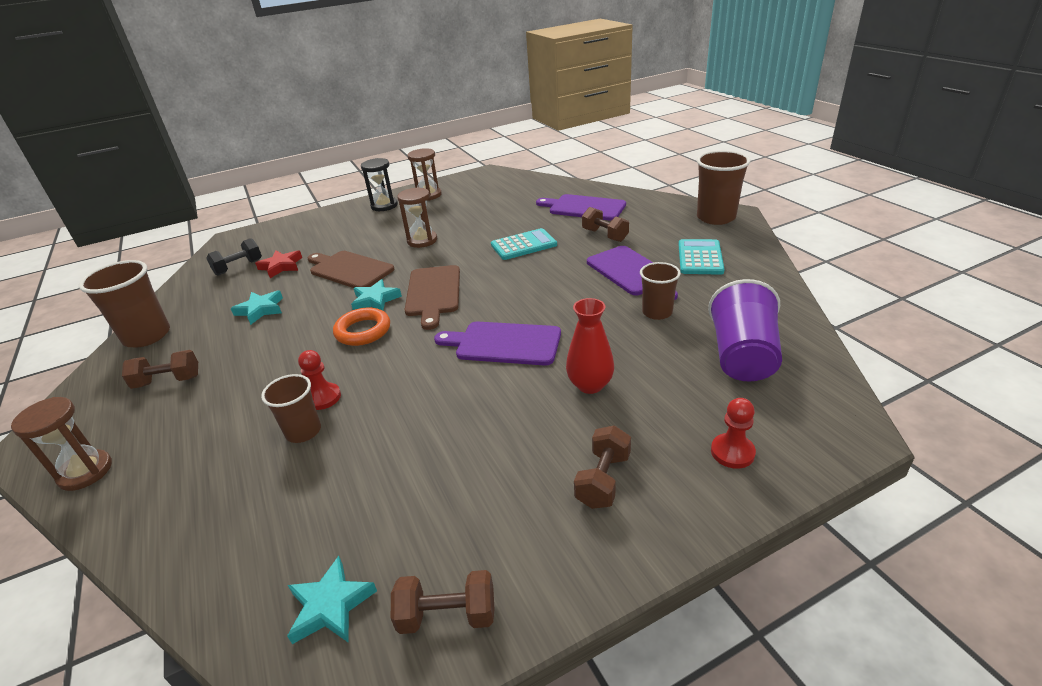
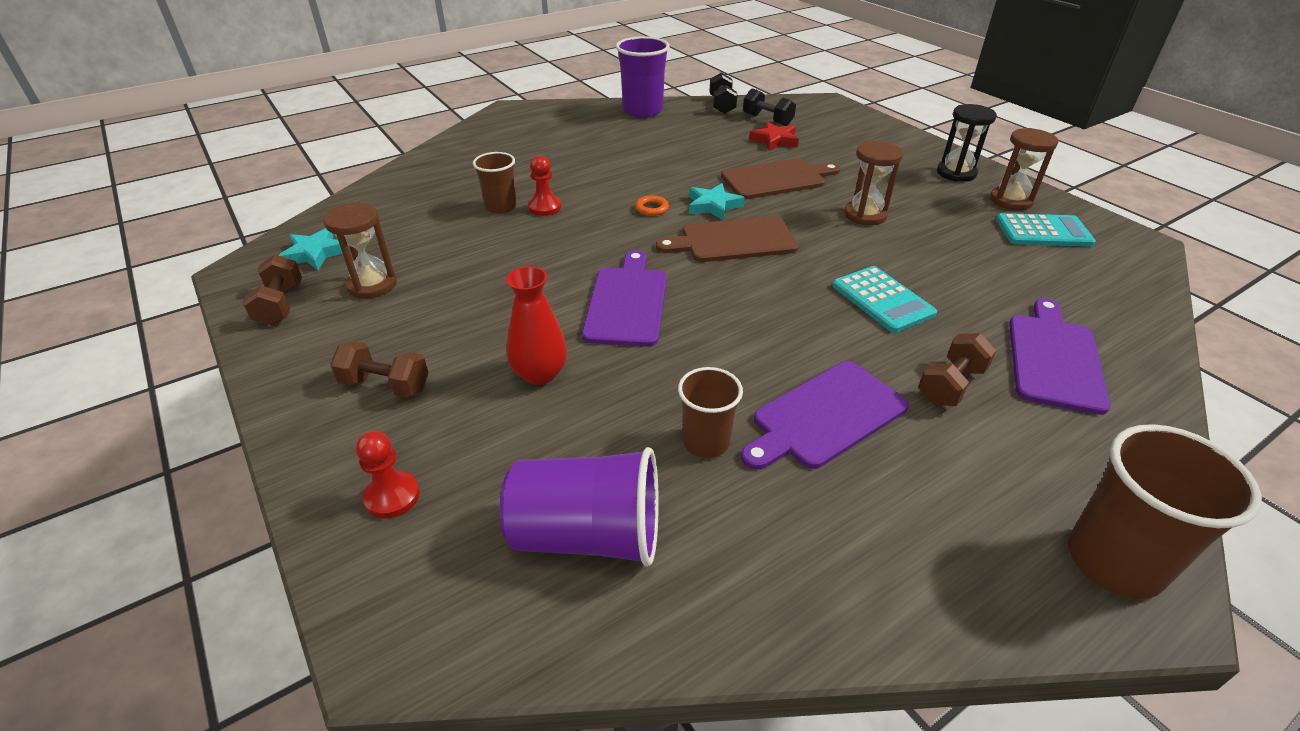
camera: 80 degrees right, 5 degrees up
brown hourglass [11,397,112,491] -> brown hourglass moved to [323,203,397,299]
brown cup [79,260,170,348] -> purple cup [616,36,670,117]
brown dumbbell [122,350,198,389] -> none
turquoise star [230,290,283,325] -> none
brown cutting board [308,251,394,288] -> brown cutting board turned 45 degrees clockwise [721,159,841,199]
orange ring [333,308,390,346] -> orange ring [635,196,669,216], size x0.55
turquoise calculator [678,239,725,275] -> turquoise calculator moved to [996,213,1096,247]
none -> black dumbbell [709,72,738,114]

